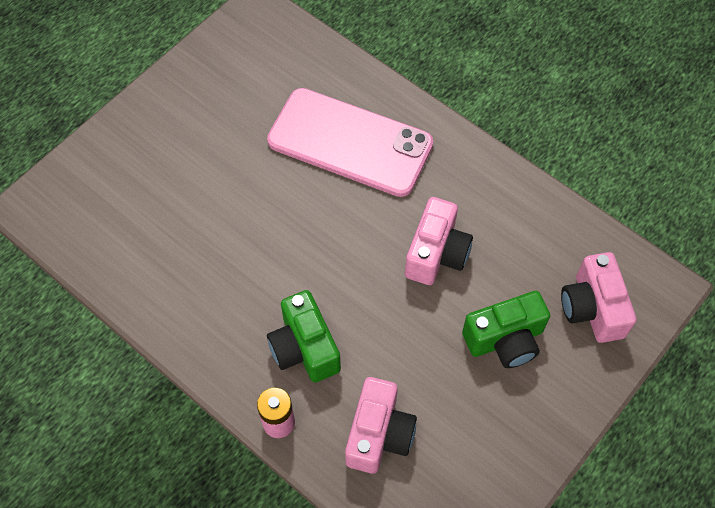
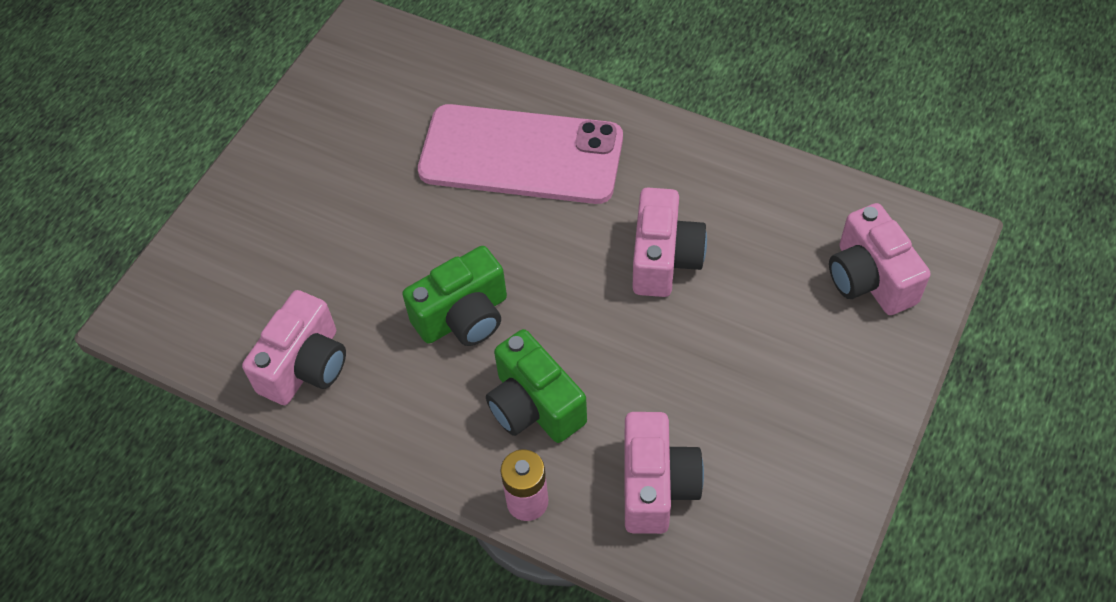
camera: 10 degrees left, 5 degrees down
green camera [462,291,550,368] -> green camera moved to [402,246,507,346]
none -> pink camera [242,290,346,405]

